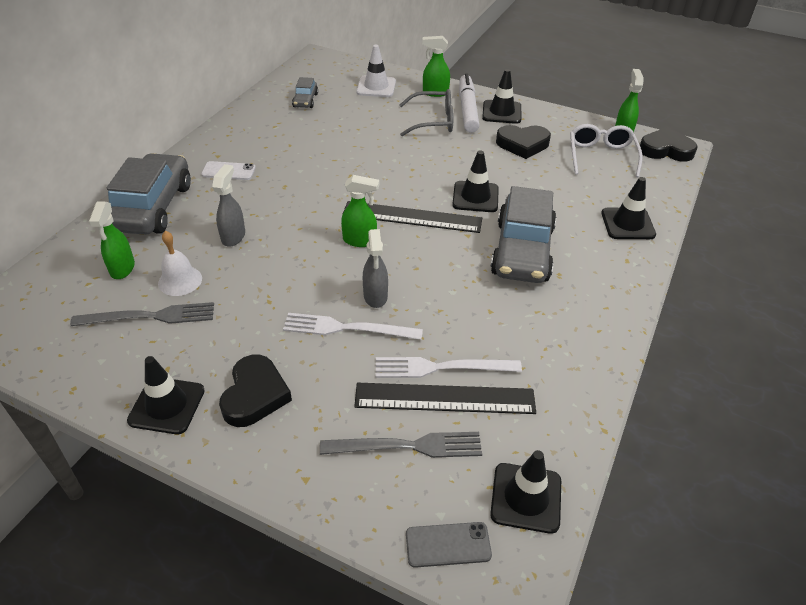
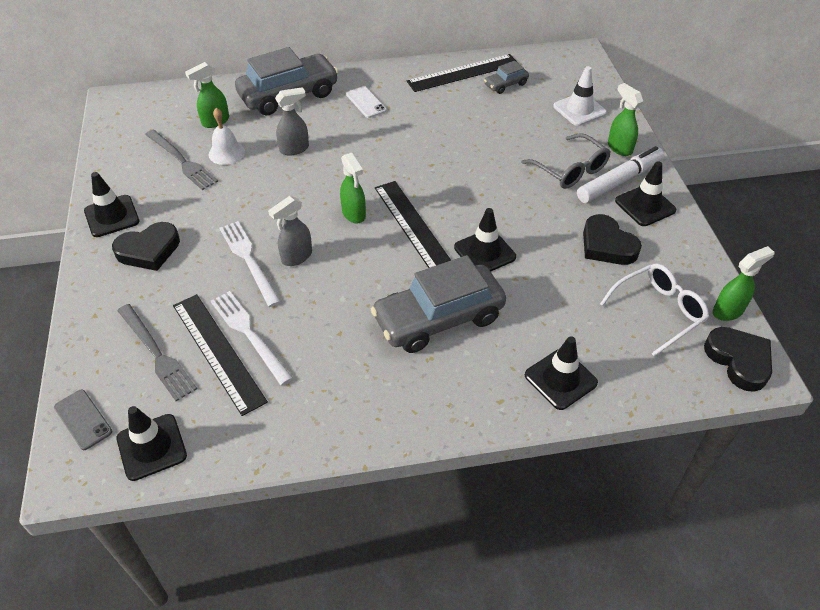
camera: 55 degrees right, 5 degrees up
none -> black ruler [407,54,519,92]

